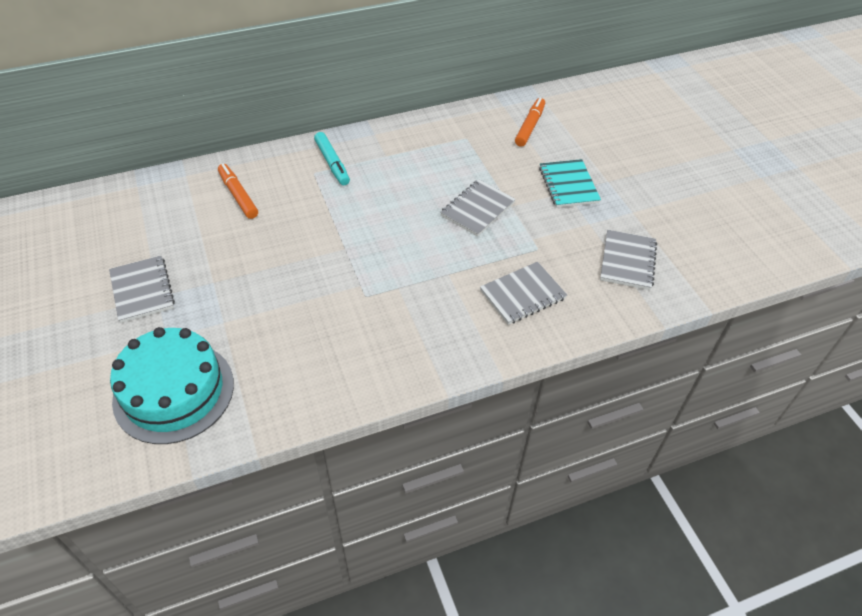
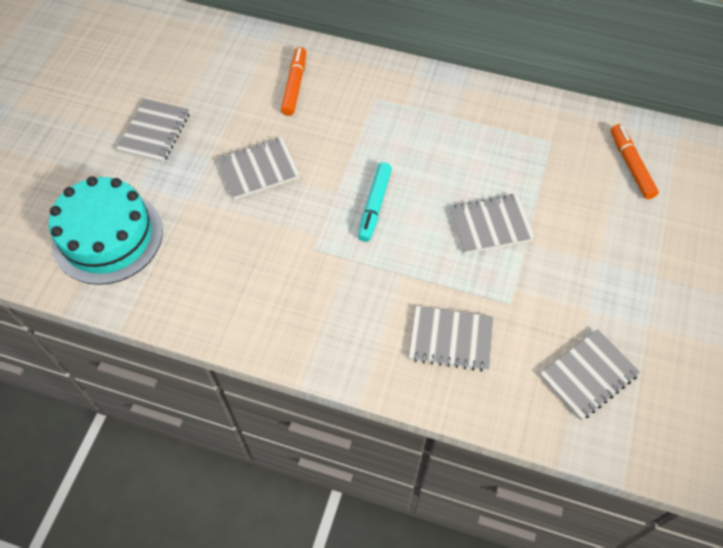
camera: 40 degrees right, 10 degrees up
turquoise marker [314,132,350,185] -> turquoise marker moved to [358,162,392,242]
orange marker [515,98,545,147] -> orange marker turned 75 degrees counterclockwise [611,124,659,199]
turquoise notebook [539,159,601,208] -> none
none -> grey notebook [217,138,300,199]

